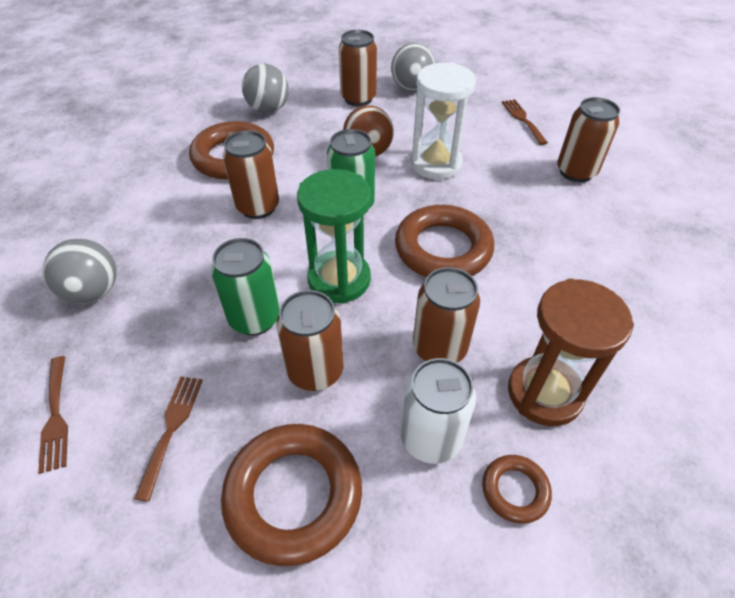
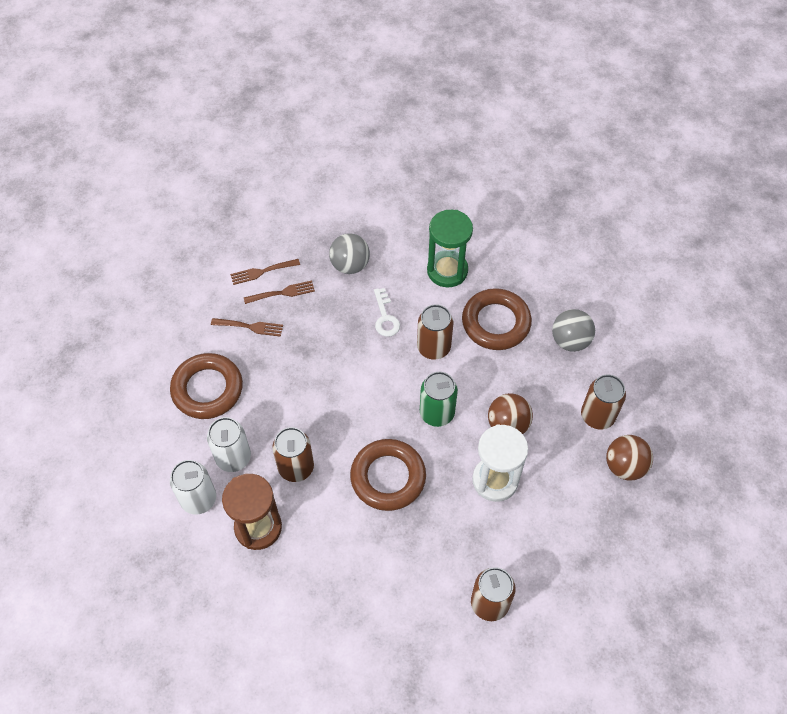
camera: 90 degrees right, 10 degrees up
green can [211,238,280,336] -> none
brown can [276,290,344,391] -> none
green hourglass [297,169,371,304] -> green hourglass moved to [427,210,473,287]
grey ball [391,43,435,91] -> brown ball [606,435,653,480]
brown ring [482,455,552,524] -> white can [170,460,216,515]
brown fork [502,99,548,145] -> brown fork moved to [244,280,315,304]
none -> white key [374,288,400,337]

